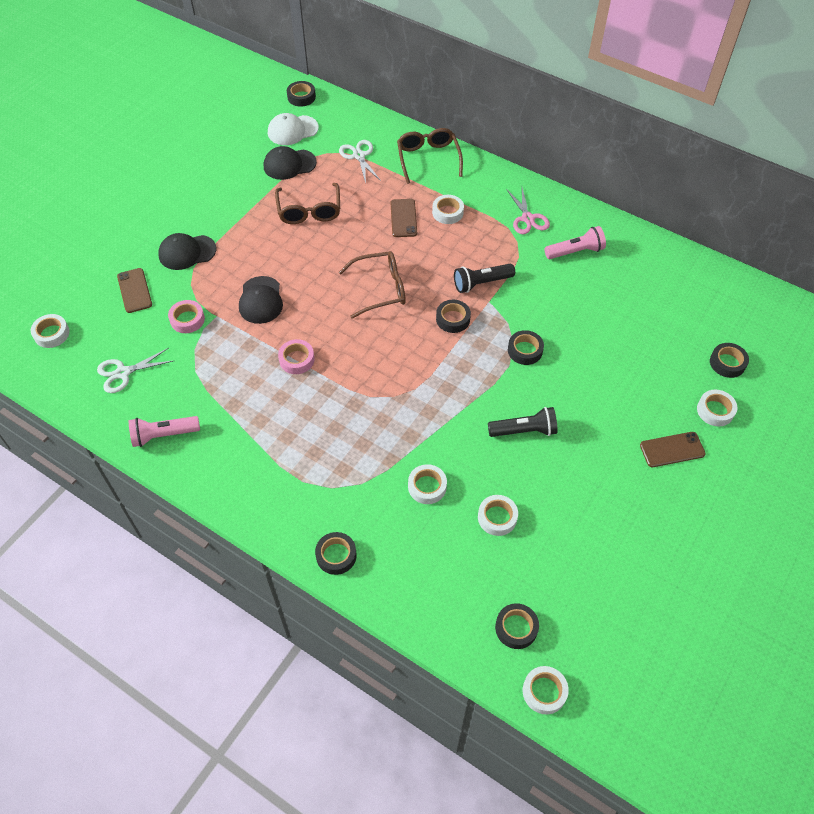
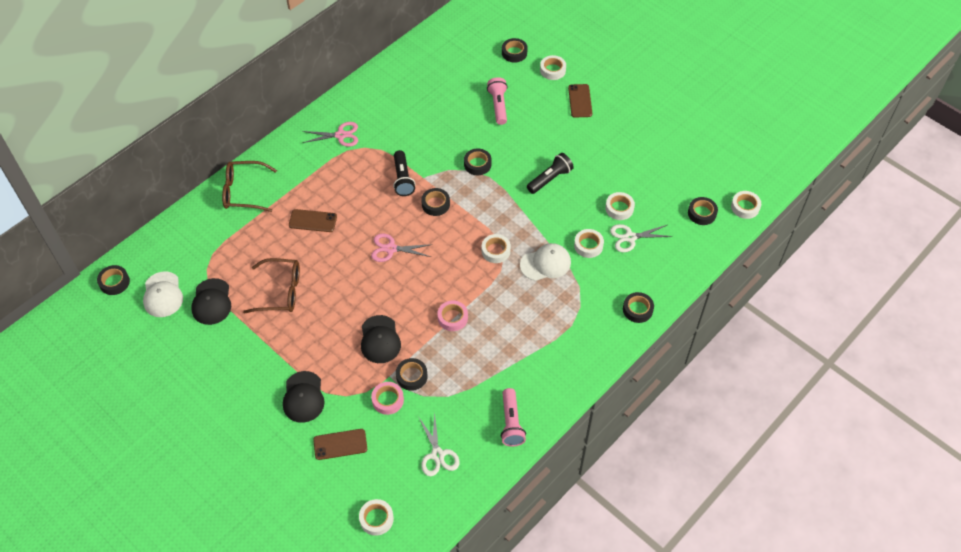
camera: 80 degrees left, 0 degrees up
black cap [239,276,283,324] -> black cap turned 75 degrees clockwise [361,315,401,363]
white scissors [339,140,381,184] -> white scissors moved to [610,224,672,252]
brown glasses [339,251,406,319] -> pink scissors [371,233,433,262]
white tape [432,195,464,224] -> white tape moved to [482,234,511,263]
black flashlight [488,407,557,437] -> black flashlight turned 45 degrees clockwise [527,153,574,194]
pink flashlight [545,226,606,259] -> pink flashlight moved to [487,77,507,125]
none -> black tape [396,358,428,391]
none -> white cap [520,243,571,281]

